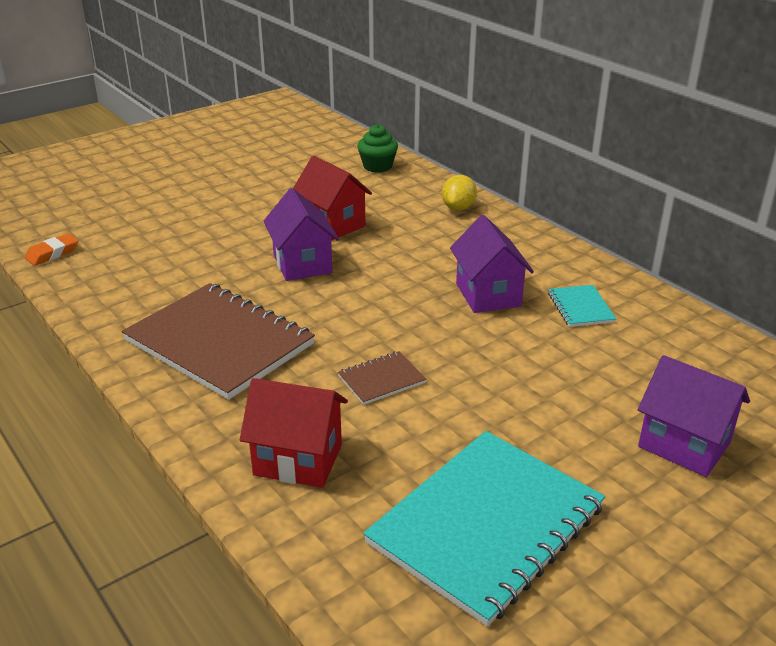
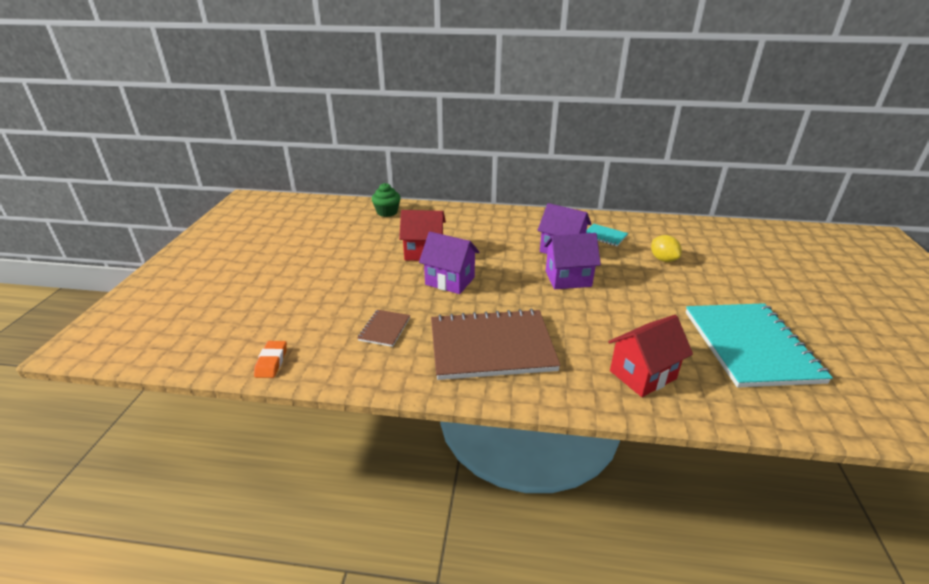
camera: 45 degrees left, 0 degrees up
brown notebook [338,351,426,405] -> brown notebook moved to [358,310,410,347]
yellow lemon [442,175,477,210] -> yellow lemon moved to [651,235,682,262]
purple house [638,355,750,477] -> purple house moved to [544,233,601,289]

